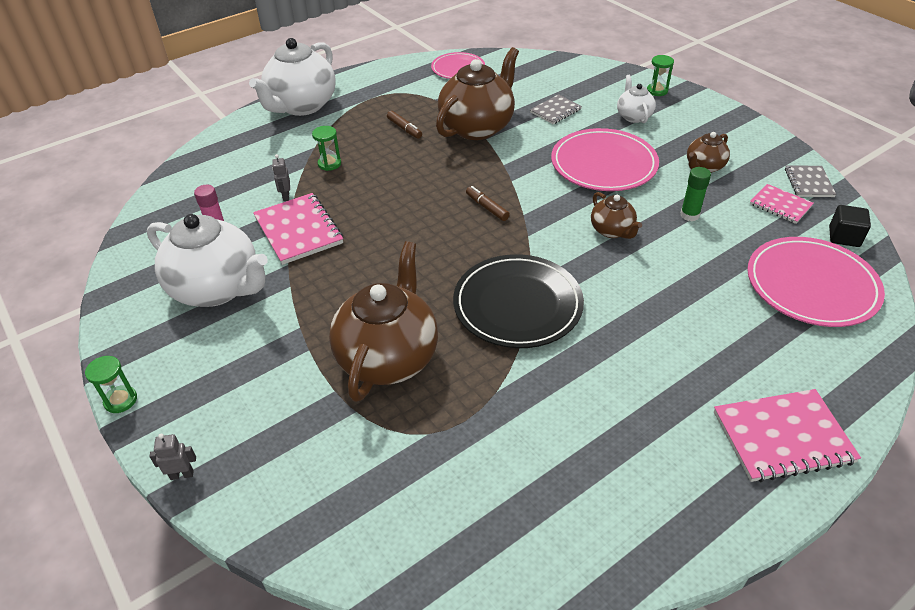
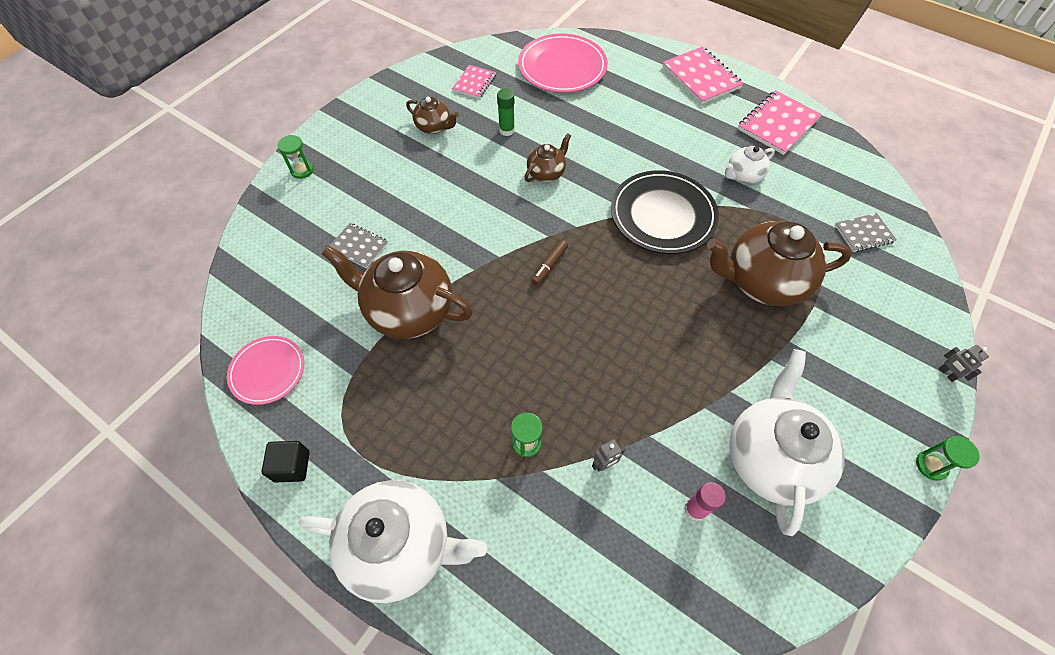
camera: 110 degrees left, 15 degrees up
pink notebook [253,193,343,265] -> pink notebook moved to [738,90,822,155]
brown marker [387,111,422,139] -> none
pink plate [551,128,659,191] -> none
white teapot [617,75,656,123] -> white teapot moved to [725,146,775,184]
grey notebook [785,165,836,197] -> grey notebook moved to [835,213,897,252]
black cube [829,205,871,247] -> black cube moved to [262,441,310,483]

